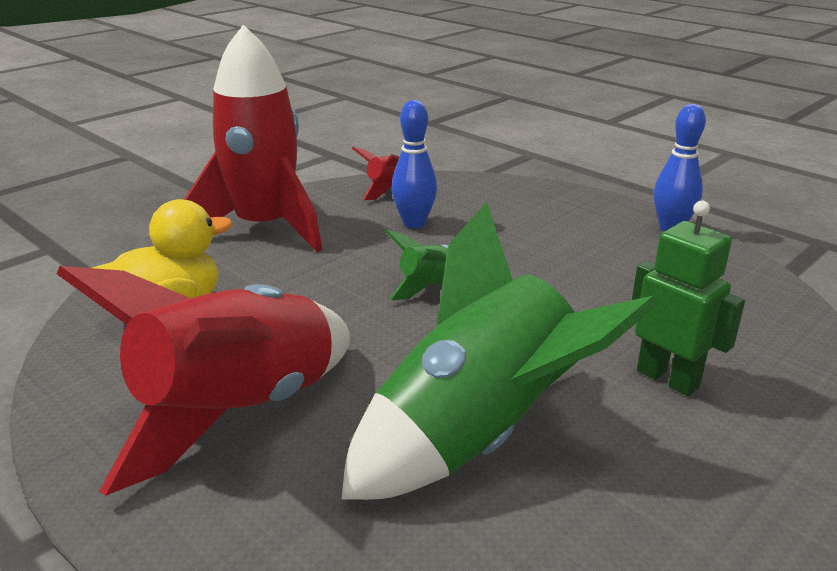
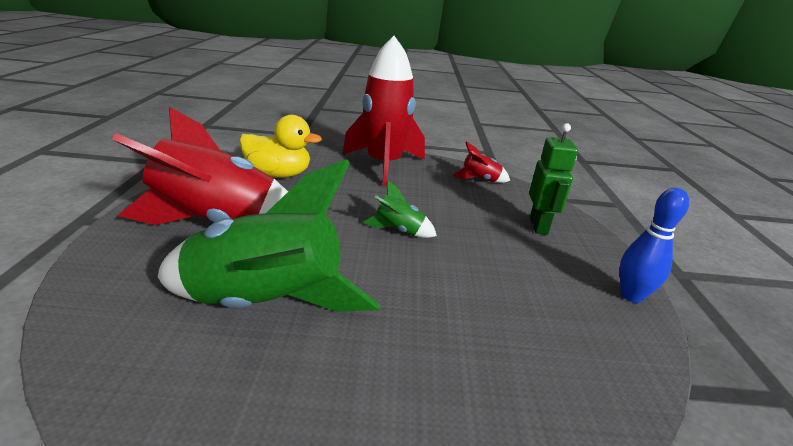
camera: 45 degrees right, 0 degrees up
blue bowling pin [392,100,437,228] -> none
green robot [632,201,745,396] -> green robot moved to [529,123,578,235]

